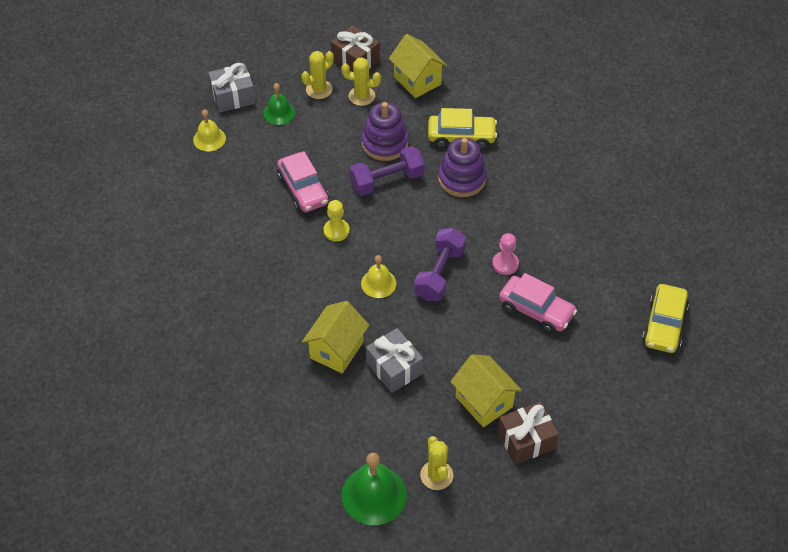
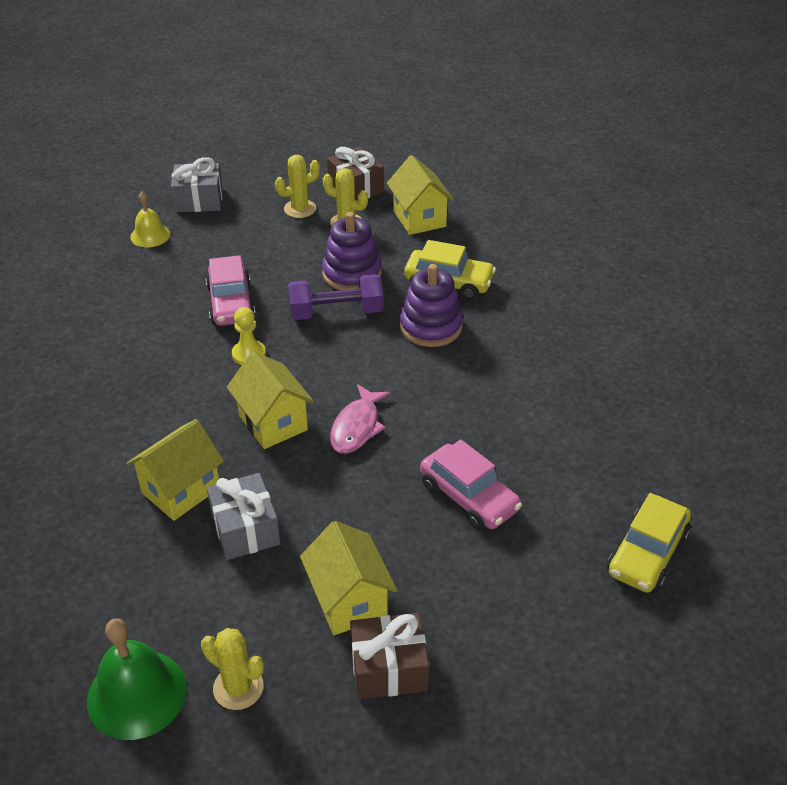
camera: 15 degrees right, 10 degrees down
green bell [263,83,295,125] -> none
yellow bell [361,255,396,298] -> yellow house [227,351,314,449]
purple dumbbell [414,228,466,301] -> pink fish [330,384,391,454]
yellow cactus [420,436,453,490] -> yellow cactus turned 60 degrees counterclockwise [201,628,264,710]
pink pawn [492,233,519,275] -> none

